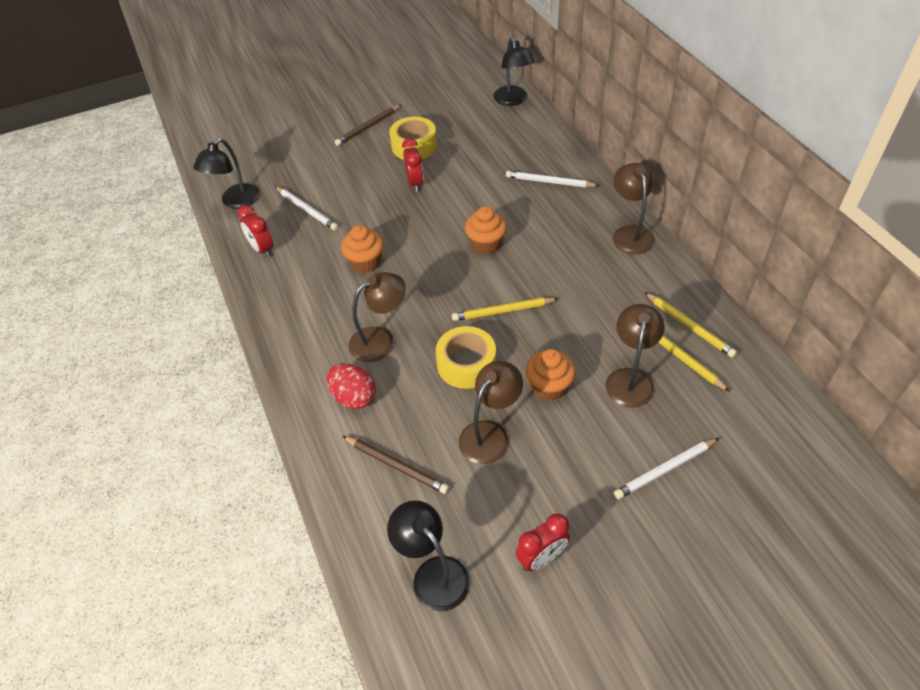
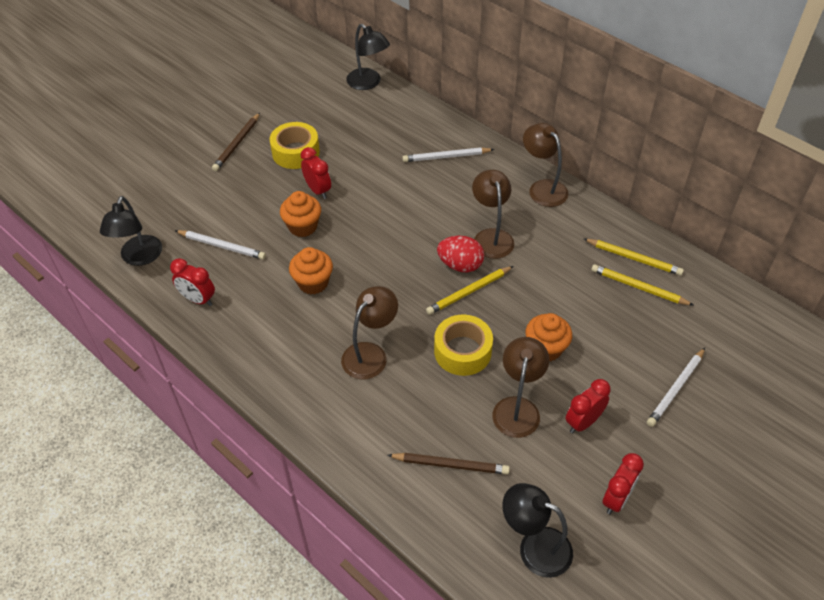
camera: 25 degrees left, 0 degrees up
red egg [326,364,376,409] -> red egg moved to [437,236,484,272]
orange cupcake [465,206,507,254] -> orange cupcake moved to [280,191,321,237]
brown lamp [605,304,664,408] -> brown lamp moved to [472,170,514,259]
none -> red clock [565,379,611,433]

